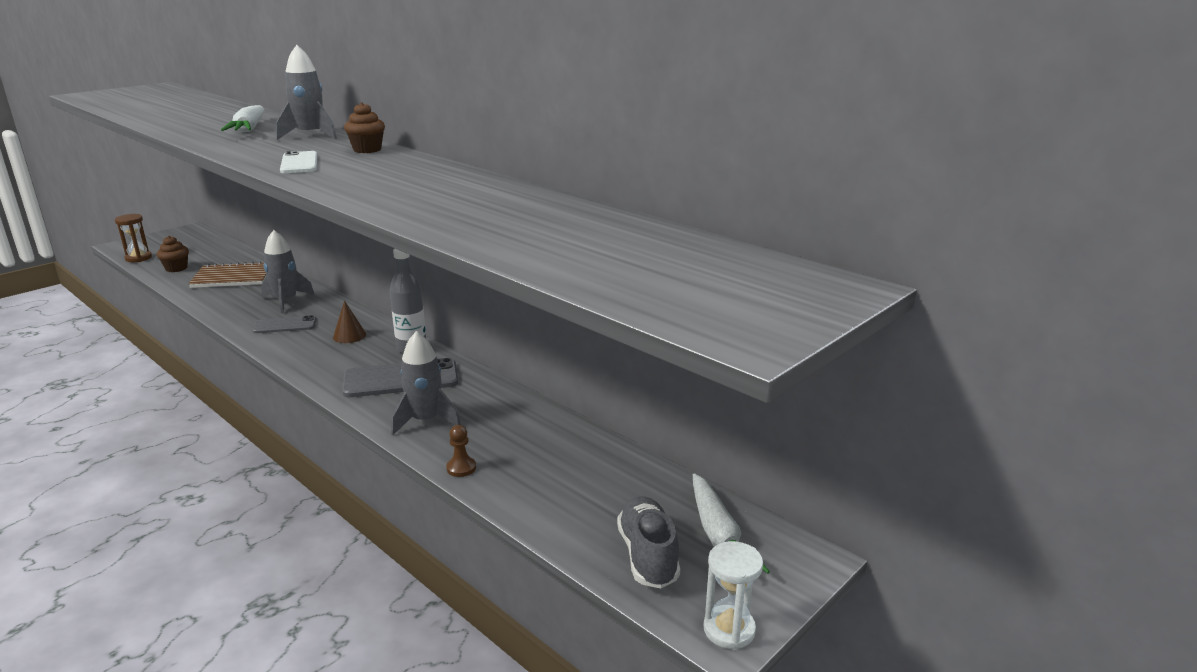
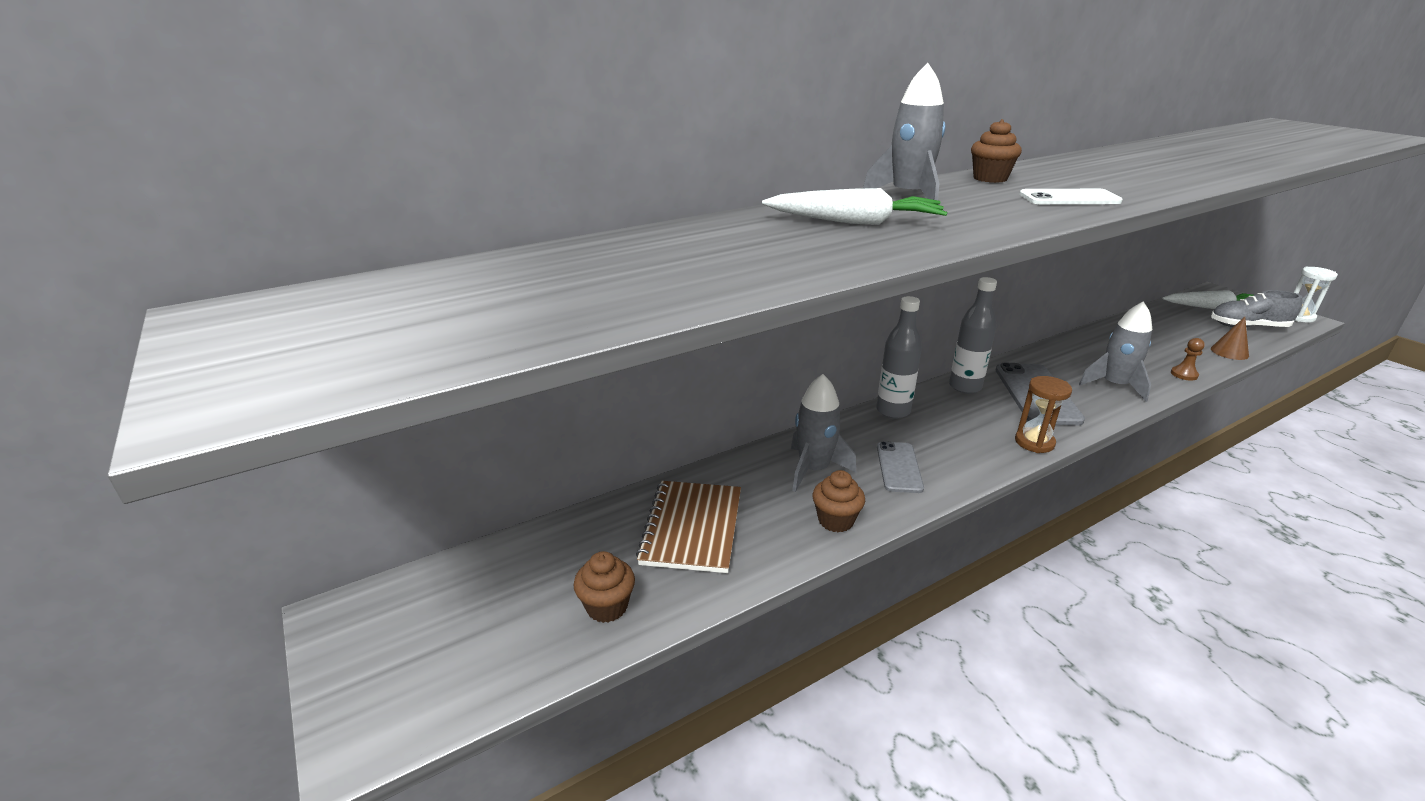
camera: 75 degrees left, 5 degrees up
brown hourglass [115,214,152,262] -> brown hourglass moved to [1015,376,1072,453]
brown cone [333,300,366,343] -> brown cone moved to [1211,317,1249,360]
none -> brown cupcake [813,470,865,533]
none -> grey bottle [876,296,922,419]

